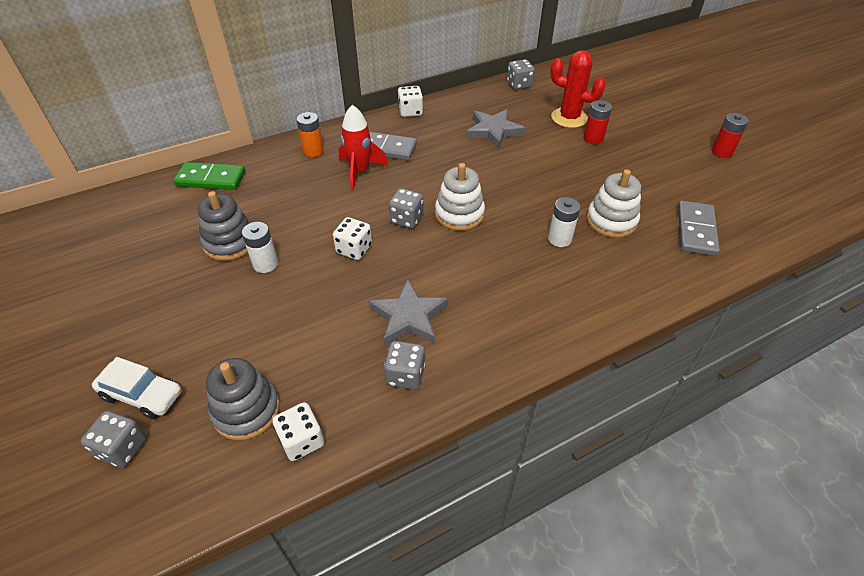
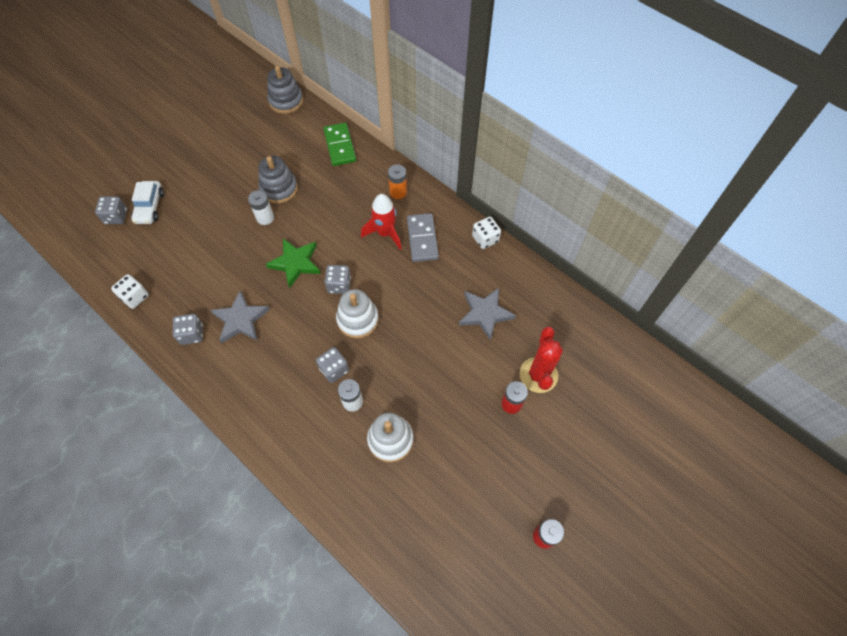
camera: 70 degrees right, 15 degrees up
grey stacking toy [206,358,280,441] -> grey stacking toy moved to [267,66,303,114]
white dice [333,217,372,260] -> green star [266,238,321,288]
grey dice [507,59,535,90] -> grey dice moved to [316,347,349,383]
grey domino [678,201,720,256] -> none

